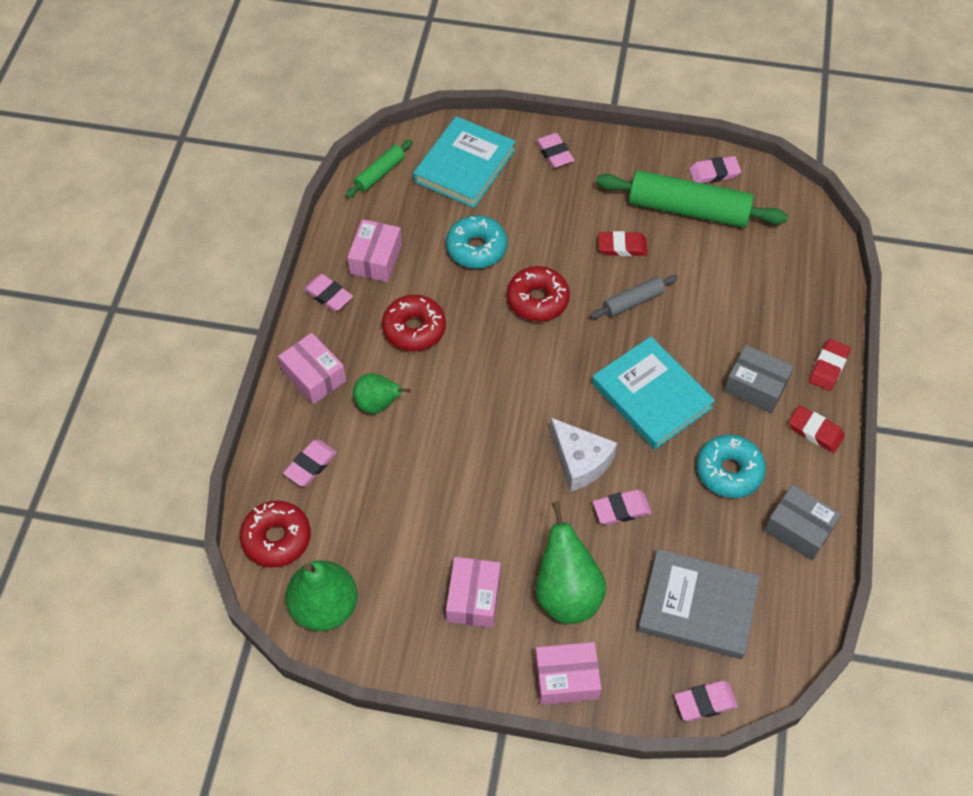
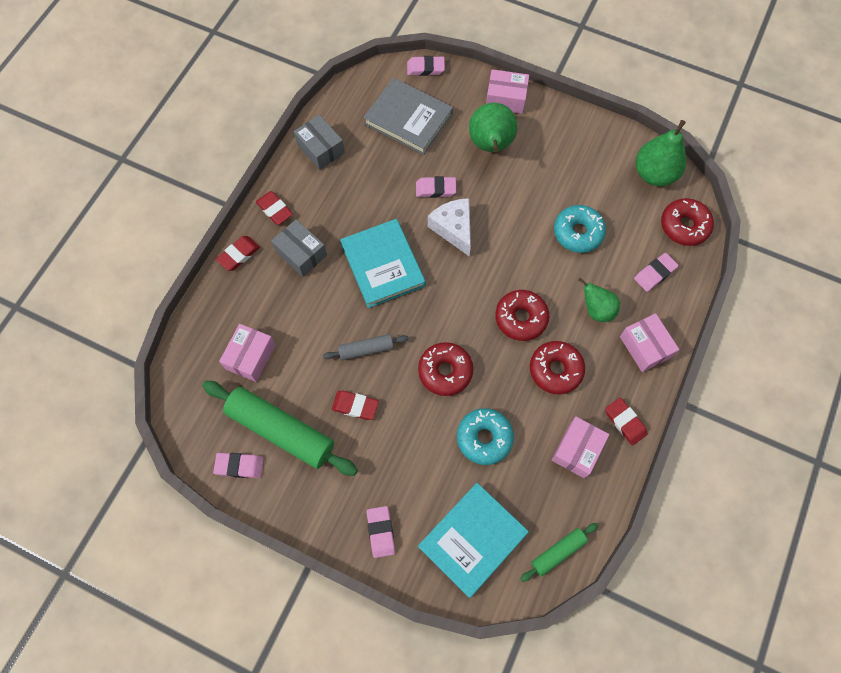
camera: 165 degrees left, 10 degrees up
pink eraser [303,274,353,312] -> red eraser [605,398,648,446]
pink box [446,557,501,628] -> pink box moved to [219,324,276,382]
turquoise donut [697,434,766,498] -> turquoise donut moved to [554,205,606,253]
none -> red donut [495,290,549,341]

